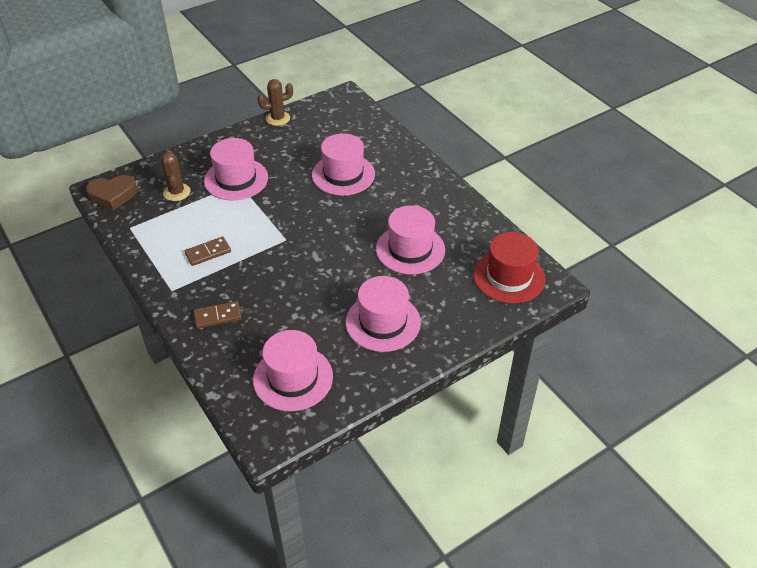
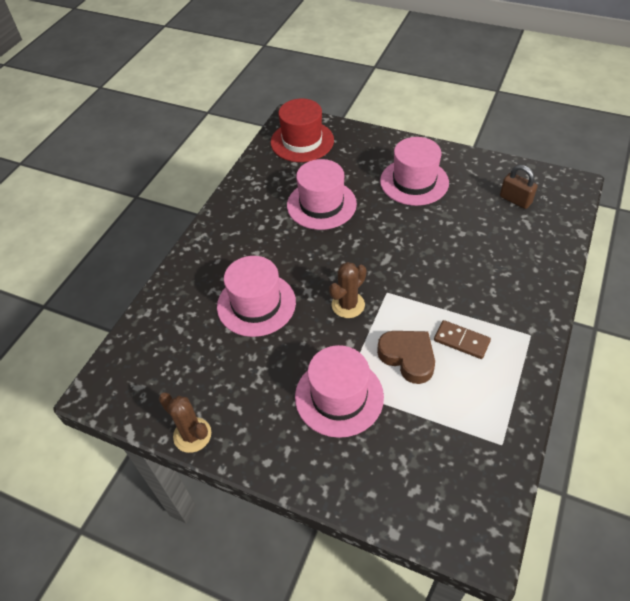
camera: 120 degrees left, 5 degrees up
brown heart [86,175,137,211] -> brown heart moved to [377,331,435,384]
brown cactus [161,149,190,201] -> brown cactus moved to [329,262,366,318]
brown domino [193,301,242,329] -> none
pink hat [253,330,333,411] -> brown padlock [500,165,538,209]

